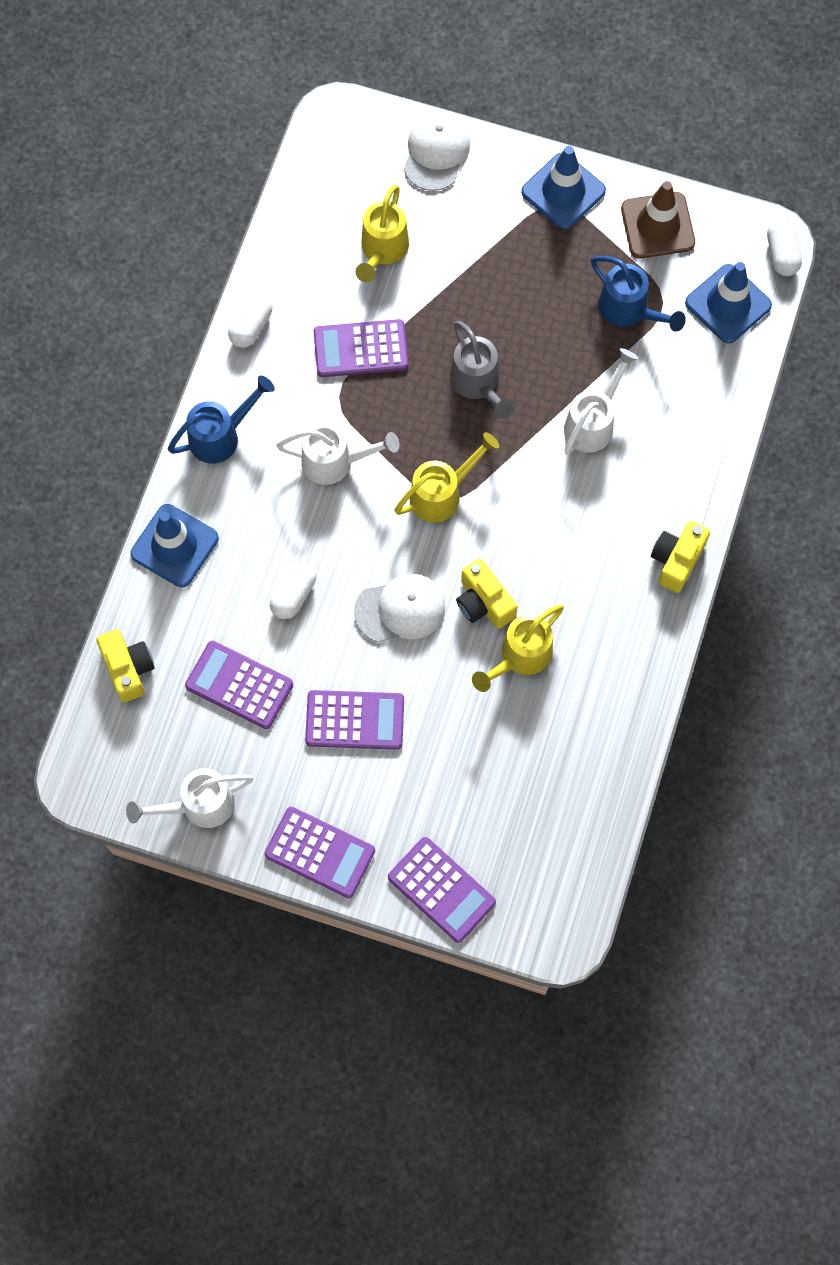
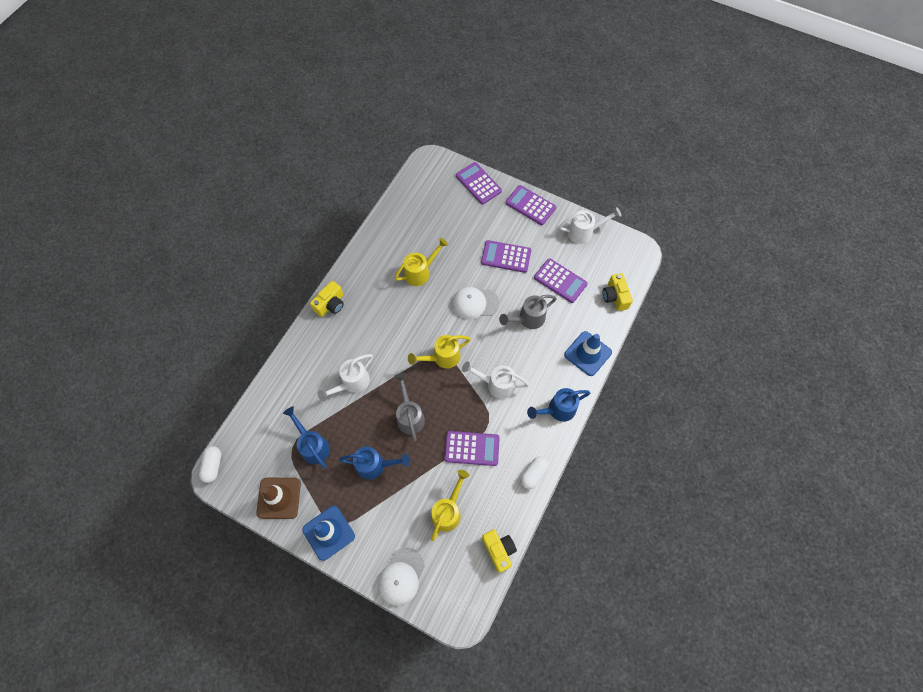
camera: 170 degrees left, 5 degrees down
white capsule [270,561,317,619] -> grey watering can [499,295,557,329]
yellow camera [456,559,517,629] -> yellow camera moved to [482,530,517,573]
blue traffic cone [685,262,772,344] -> none
none -> blue watering can [339,447,410,480]

